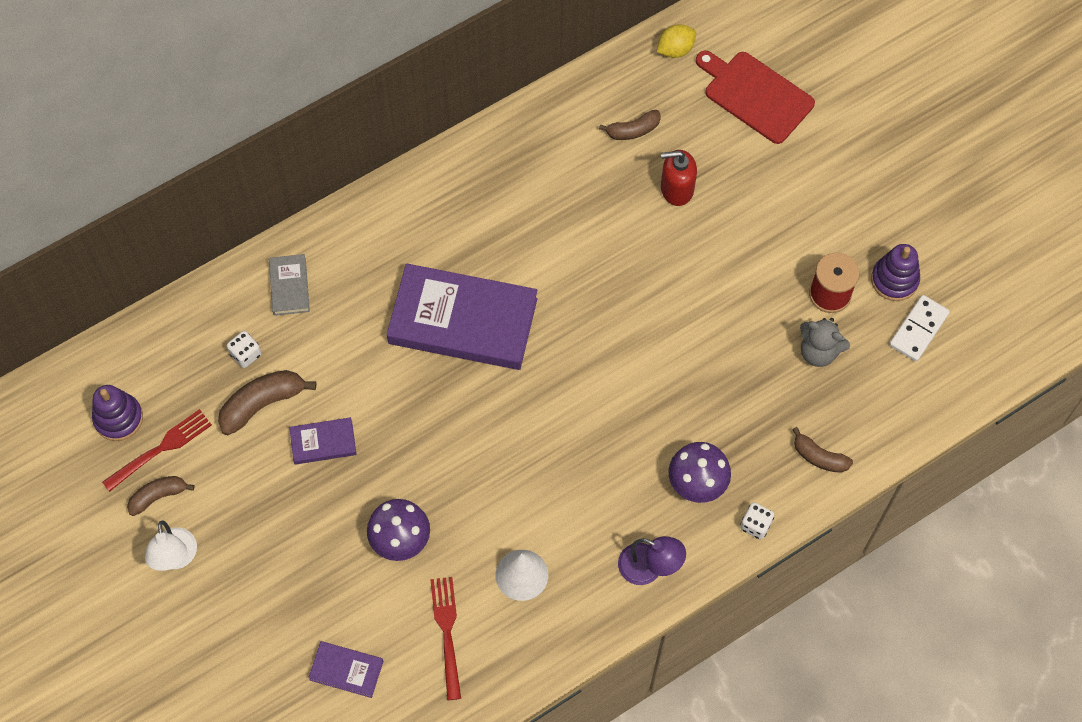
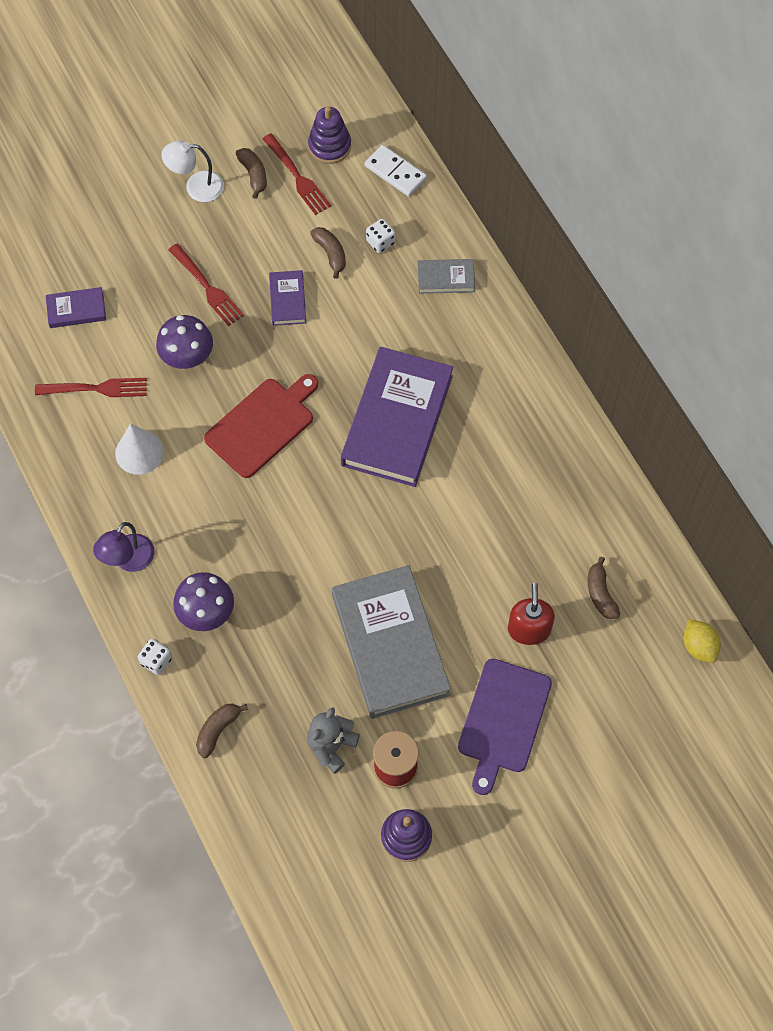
camera: 95 degrees right, 0 degrees up
brown banana [218,370,316,435] -> brown banana [310,227,346,279], size x0.65
purple book [308,641,384,698] -> purple book turned 60 degrees clockwise [46,287,106,328]
red cutting board [696,51,815,144] -> red cutting board moved to [204,374,318,478]
white domino [889,295,950,362] -> white domino moved to [365,145,427,197]
none -> red fork [168,244,244,326]
none -> grey book [332,565,451,719]
none -> purple cutting board [458,659,552,795]

